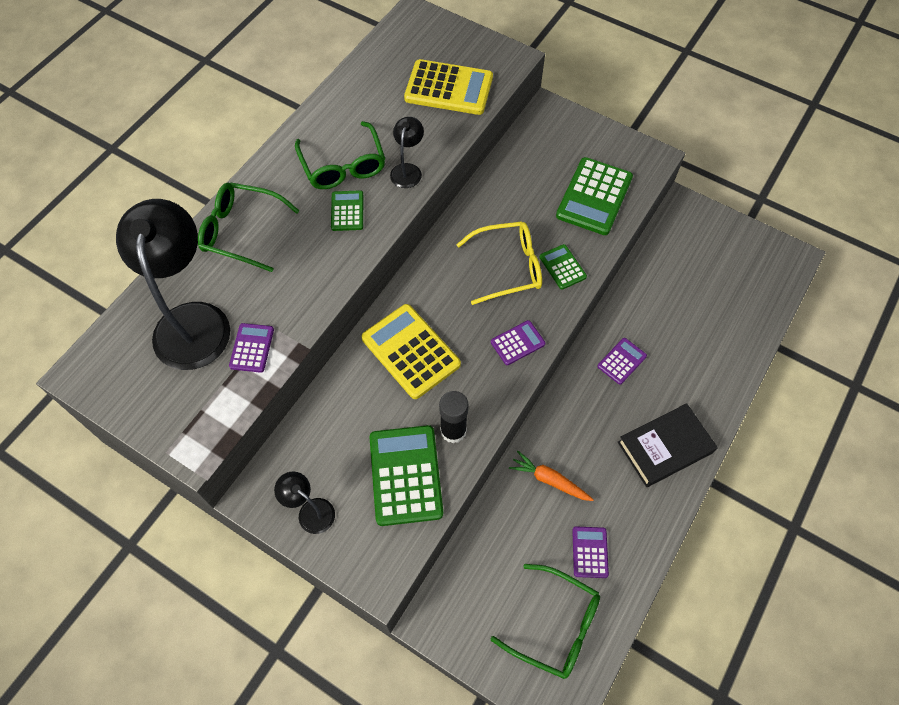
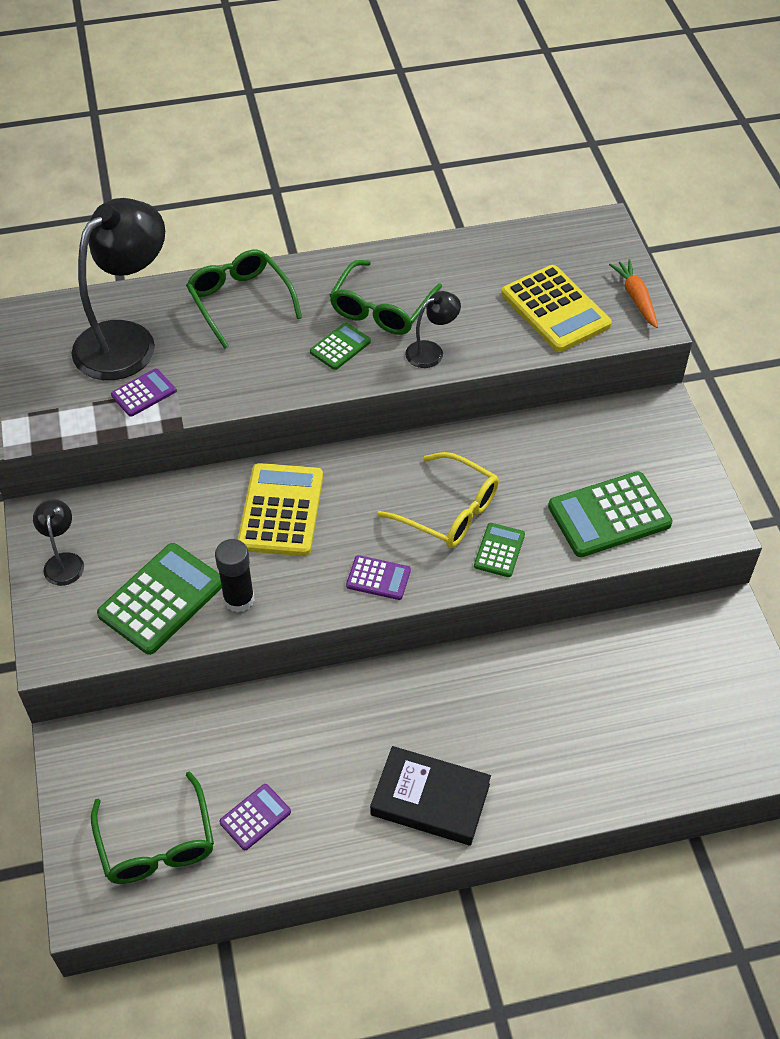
camera: 45 degrees right, 10 degrees down
orange carrot [509,451,594,501] -> orange carrot moved to [609,259,658,328]
purple calculator [597,338,647,384] -> none

